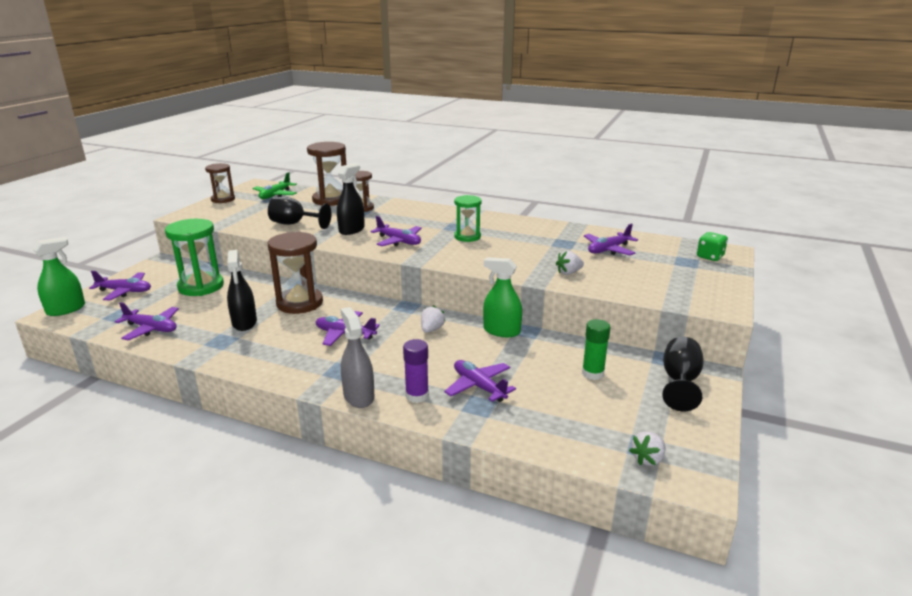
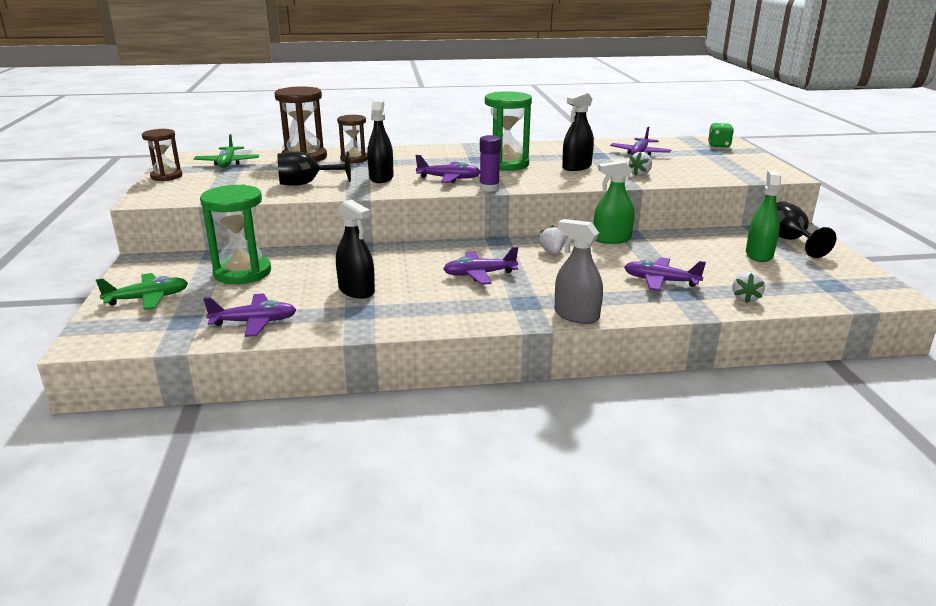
camera: 30 degrees left, 0 degrees up
green spray bottle [33,237,85,316] -> green spray bottle moved to [746,170,781,262]
purple plane [89,271,151,301] -> green plane [96,273,188,310]
brown hourglass [268,231,323,314] -> none
purple glue stick [403,339,429,403] -> purple glue stick moved to [480,135,501,192]
green hourglass [454,195,482,242] -> green hourglass [485,91,532,171], size x1.60
green glue stick [582,319,611,380] -> none
white strawberry [629,431,665,466] -> white strawberry moved to [733,272,765,303]
none -> black spray bottle [562,92,594,171]

